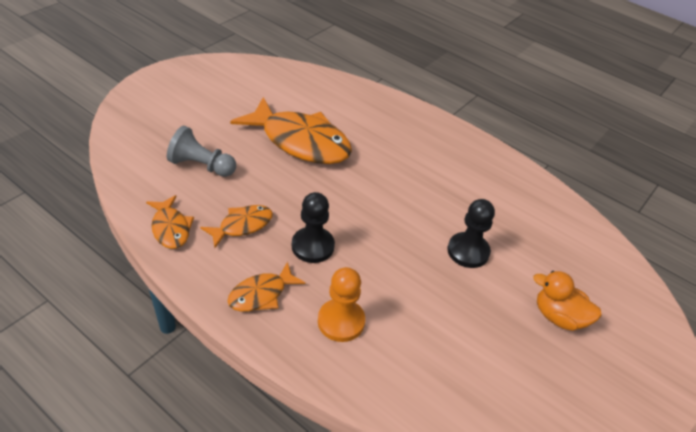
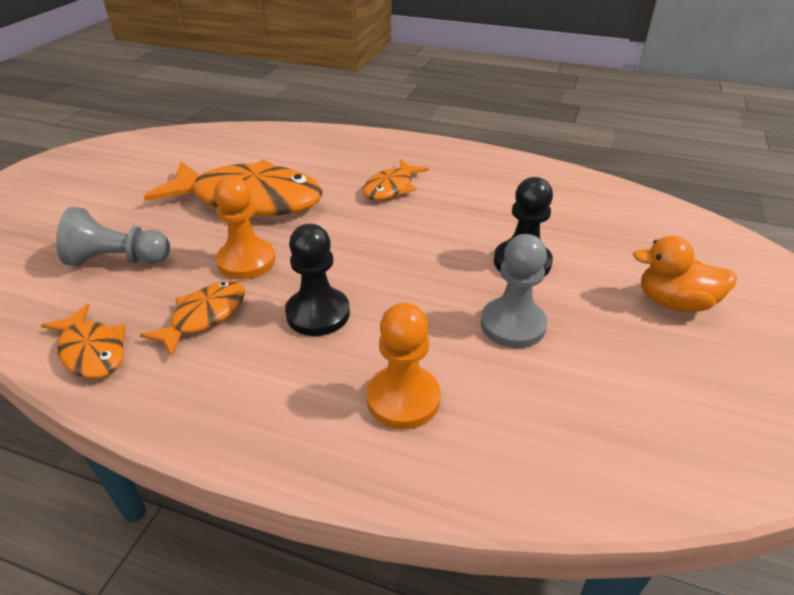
camera: 15 degrees left, 5 degrees down
orange fish [228,261,306,312] -> orange fish moved to [363,159,429,200]
none -> orange pawn [214,176,275,279]
none -> grey pawn [481,234,547,348]

